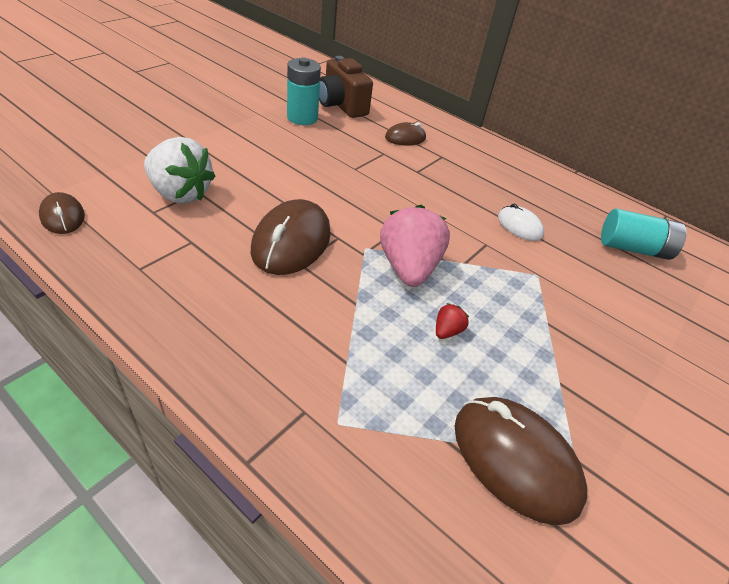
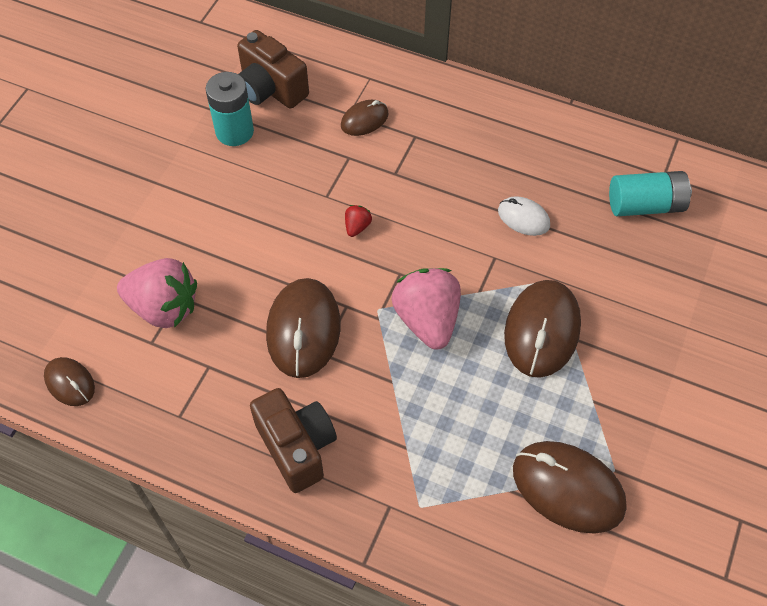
camera: 10 degrees left, 15 degrees up
white strawberry [144,137,216,203] -> pink strawberry [117,258,197,328]
red strawberry [436,303,469,339] -> red strawberry moved to [345,205,372,237]
none -> brown camera [250,388,337,493]
none -> brown mouse [504,280,581,378]

